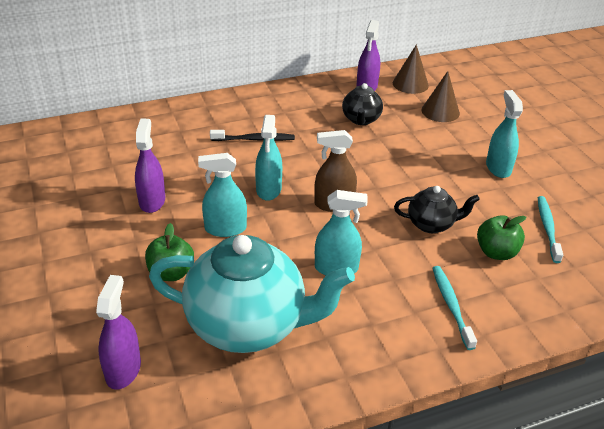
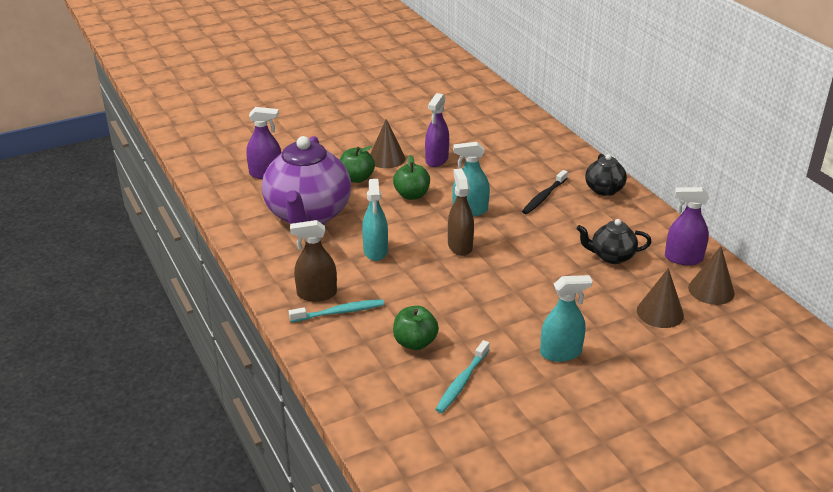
camera: 85 degrees right, 5 degrees down
purple spray bottle [135,119,165,213] -> purple spray bottle turned 120 degrees clockwise [425,93,449,167]
turquoise teapot [149,235,355,353] -> purple teapot [262,136,351,224]
turquoise spray bottle [198,153,247,237] -> green apple [393,155,430,200]
black toothbrush [210,130,295,141] -> black toothbrush turned 45 degrees clockwise [522,170,568,214]
black teapot [394,186,480,233] -> black teapot moved to [585,154,627,196]
turquoise toothbrush [538,196,563,263] -> turquoise toothbrush turned 120 degrees clockwise [435,340,490,413]
none -> brown spray bottle [290,220,337,301]
none -> brown cone [370,119,405,168]

